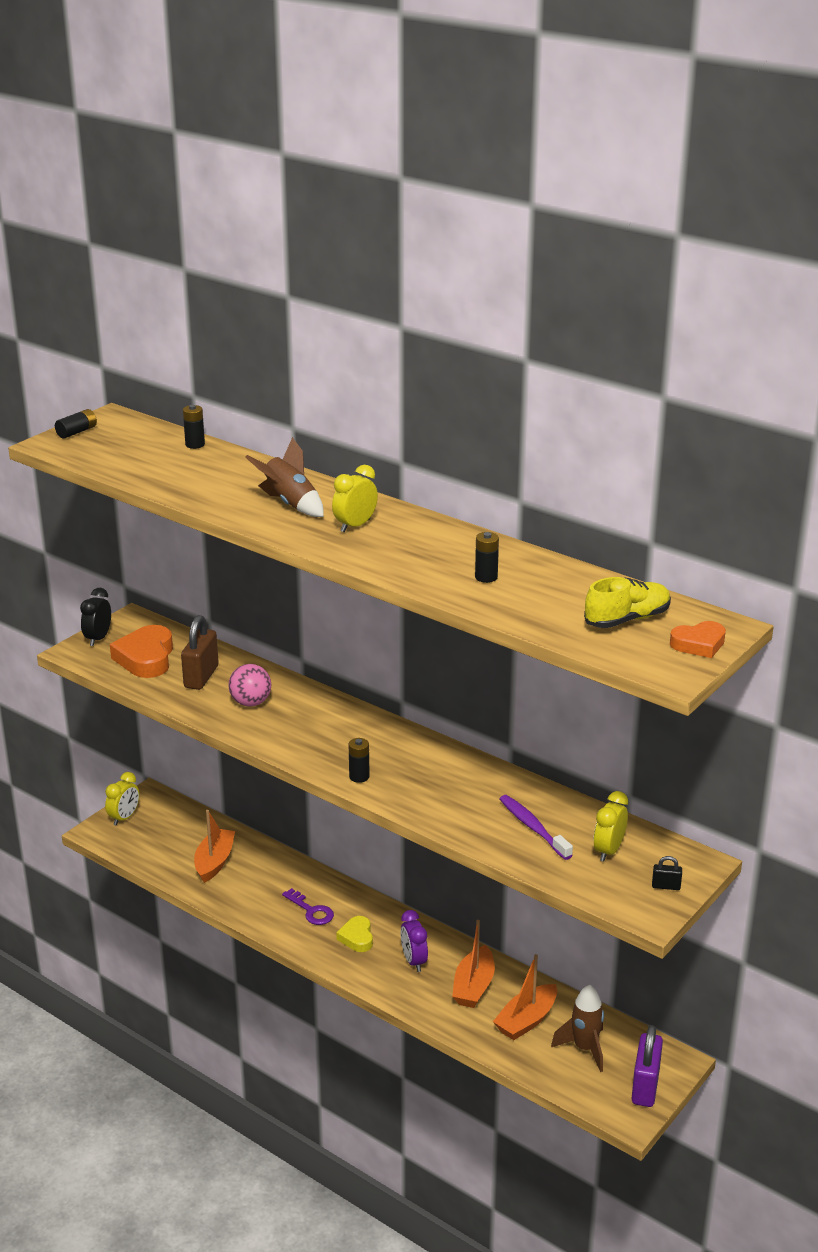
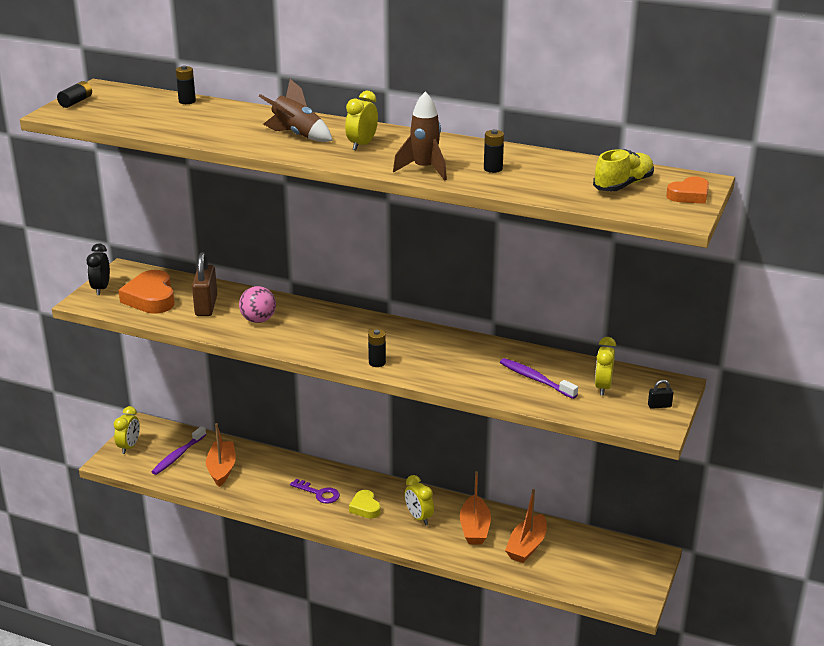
camera: 15 degrees left, 0 degrees up
purple clock [400,910,428,972] -> yellow clock [405,475,434,525]
brown rocket [551,985,604,1072] -> brown rocket moved to [393,91,447,181]
purple padlock [632,1025,663,1107] -> none
none -> purple toothbrush [151,426,206,475]

